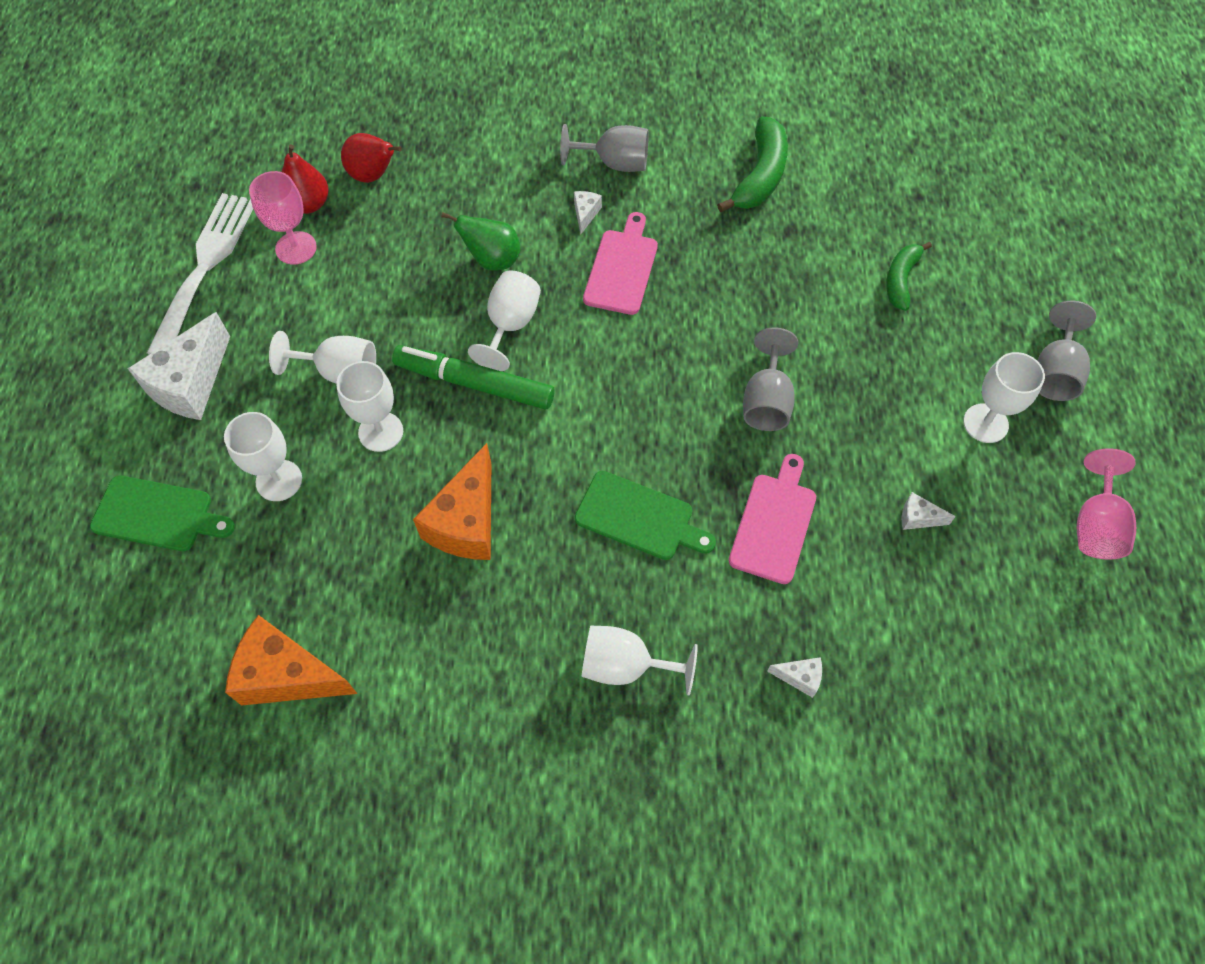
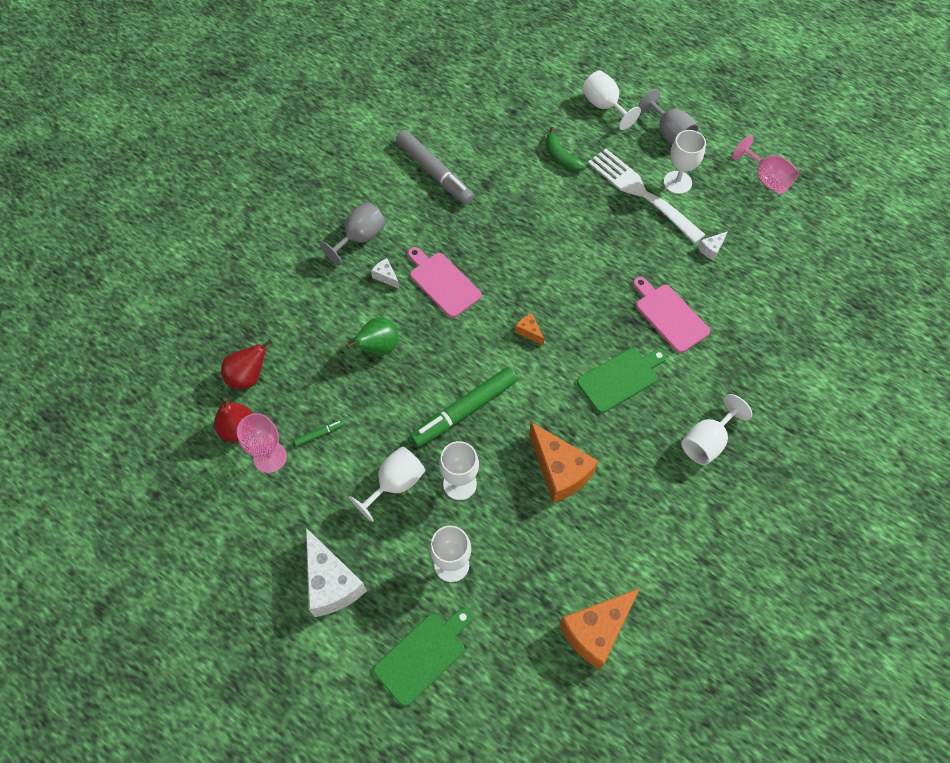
camera: 55 degrees left, 0 degrees up
white fork [147,193,253,355] -> white fork moved to [588,149,706,244]
white goblet [468,271,541,371] -> white goblet moved to [582,70,641,130]
green banana [717,116,788,212] -> grey marker [396,130,474,205]
grey goblet [743,327,798,431] -> none
white cheese [767,657,822,698] -> none
none -> green marker [294,420,345,447]
none -> orange cheese [515,313,544,346]

